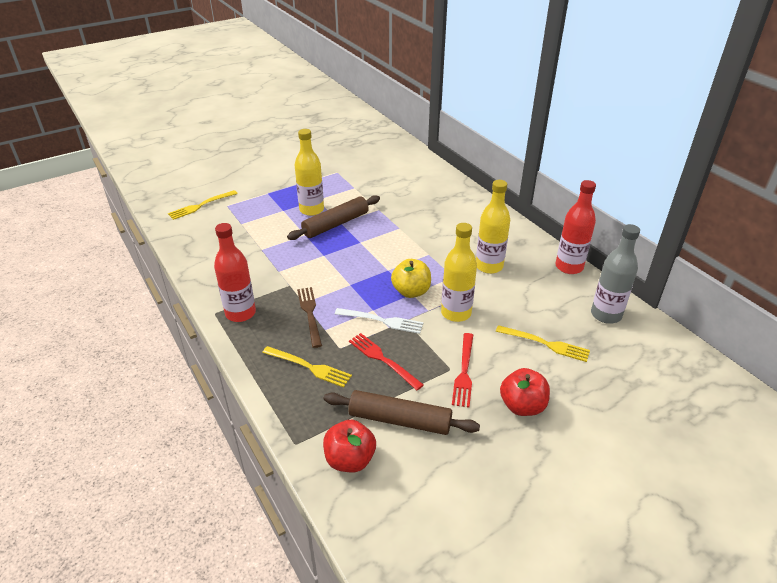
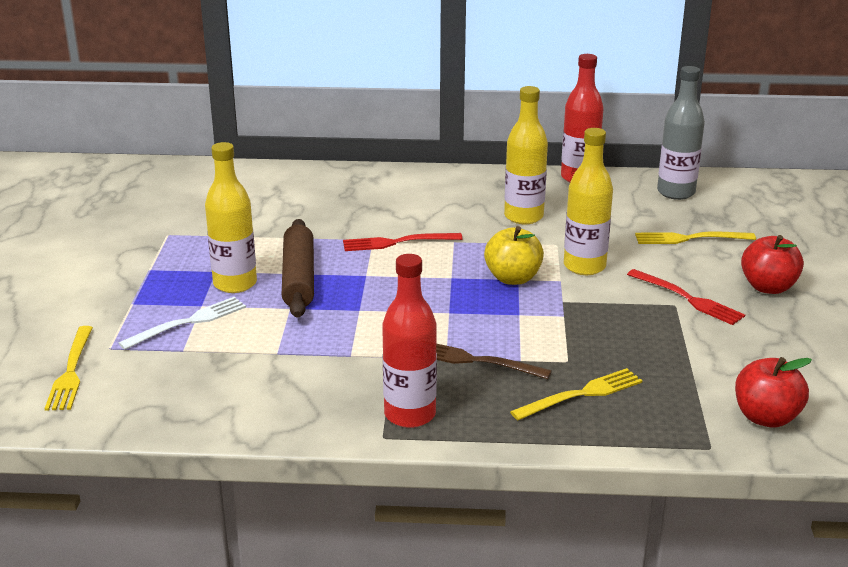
camera: 55 degrees left, 10 degrees down
brown rolling pin [324,390,480,435] -> none
white fork [335,308,424,334] -> white fork moved to [119,297,246,350]
red fork [349,333,424,390] -> red fork moved to [343,233,462,251]
yellow fork [496,325,590,362] -> yellow fork turned 150 degrees counterclockwise [635,232,756,244]

